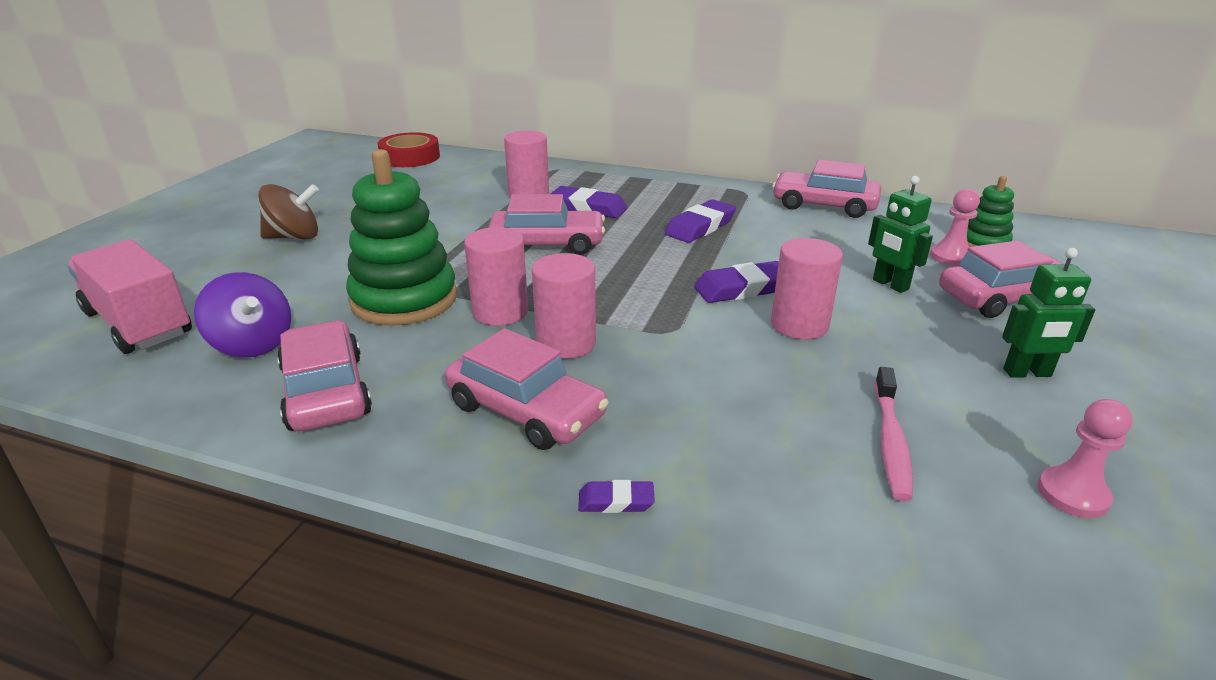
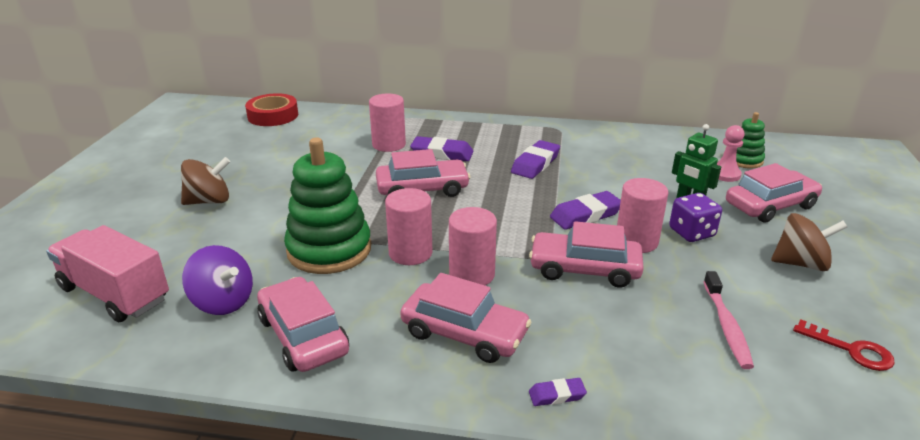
camera: 10 degrees left, 0 degrees up
pink car [772,160,881,218] -> pink car moved to [529,221,644,288]
green robot [1002,248,1095,378] -> brown spinning top [771,213,847,271]
pink pawn [1038,399,1132,518] -> red key [793,319,895,371]
none -> purple dice [669,193,722,242]

